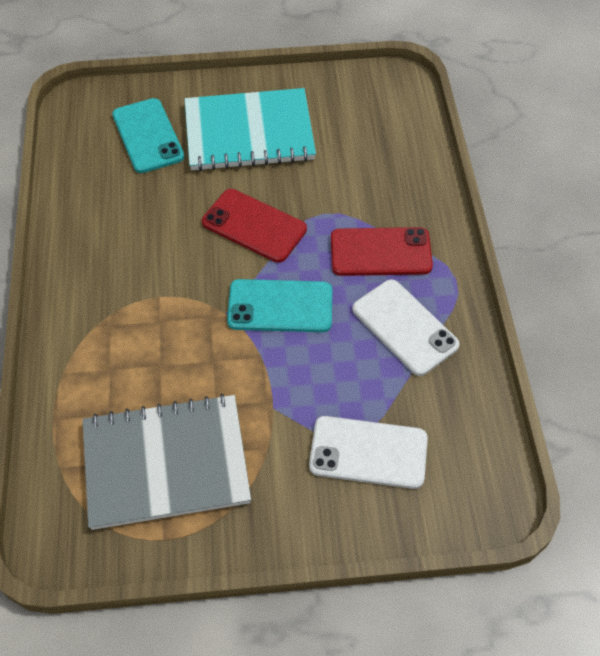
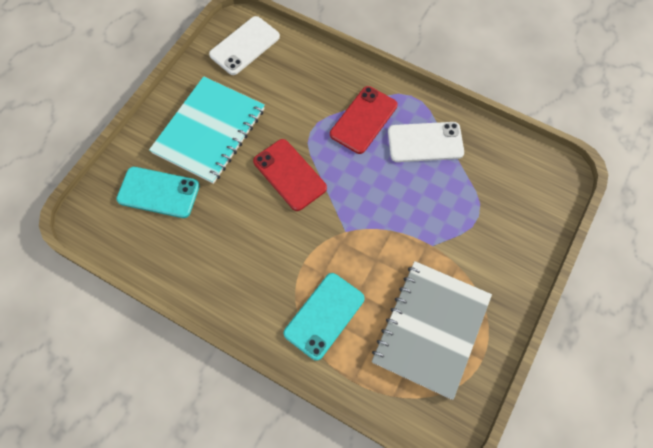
camera: 55 degrees left, 10 degrees up
red phone [202,189,307,263] -> red phone turned 75 degrees clockwise [253,139,327,211]
turquoise phone [227,279,332,332] -> turquoise phone moved to [284,273,365,361]
white phone [309,416,428,489] -> white phone moved to [209,16,280,75]

